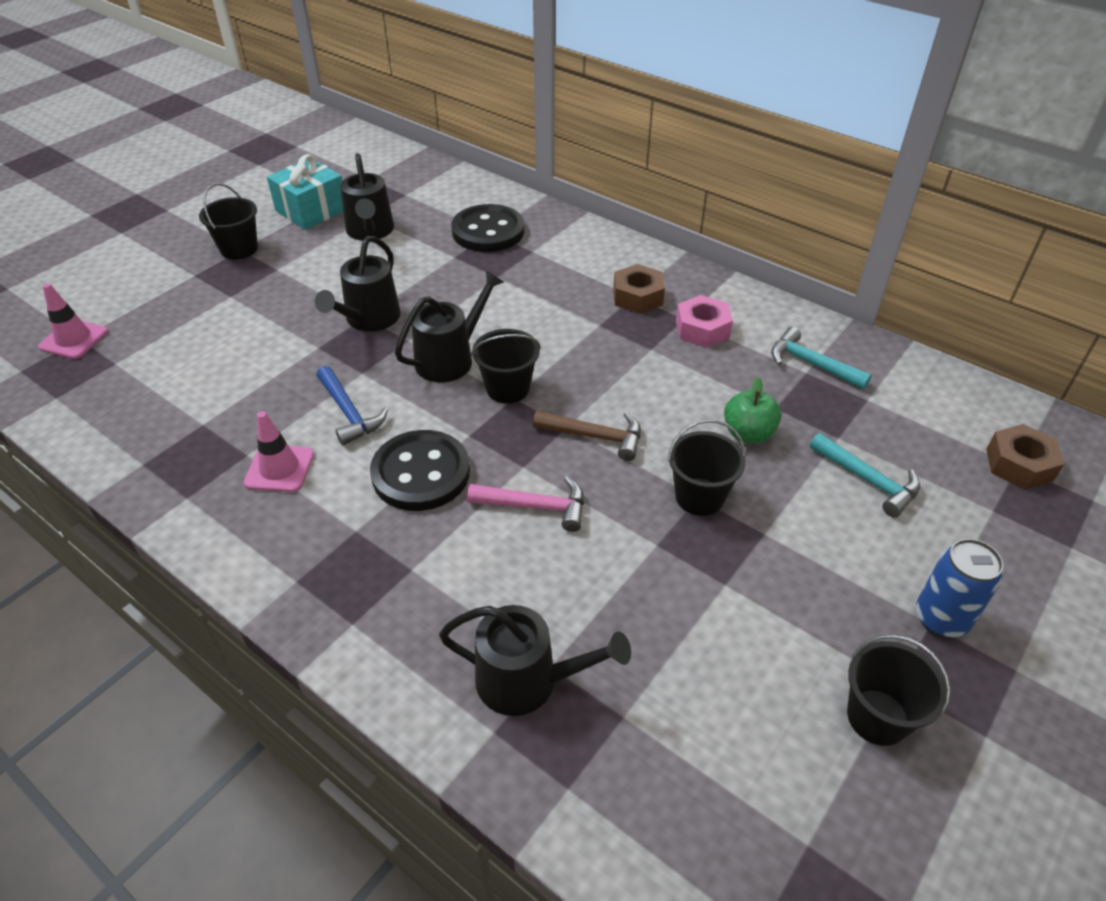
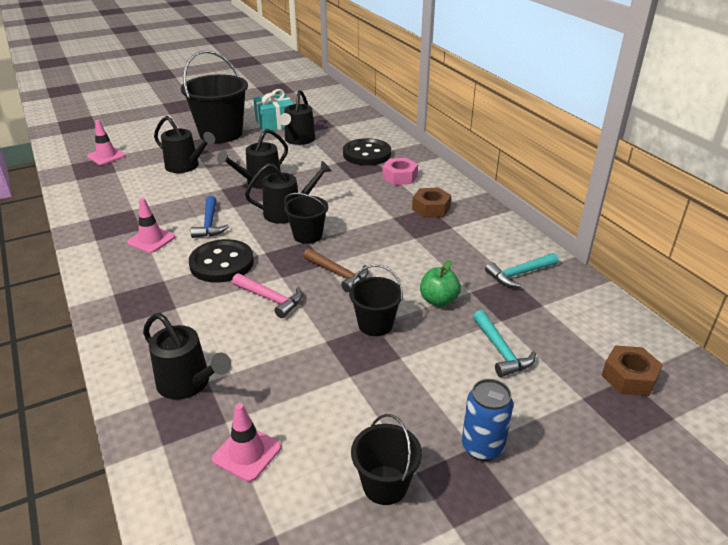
camera: 25 degrees right, 10 degrees down
black bucket [199,183,258,260] -> black bucket [181,50,248,143], size x1.91
pink nut [676,295,733,348] -> pink nut moved to [382,158,418,185]
turquoise hammer [771,327,872,389] -> turquoise hammer turned 90 degrees counterclockwise [485,253,559,287]
none -> black watering can [154,116,215,173]
none -> pink traffic cone [212,403,281,482]

